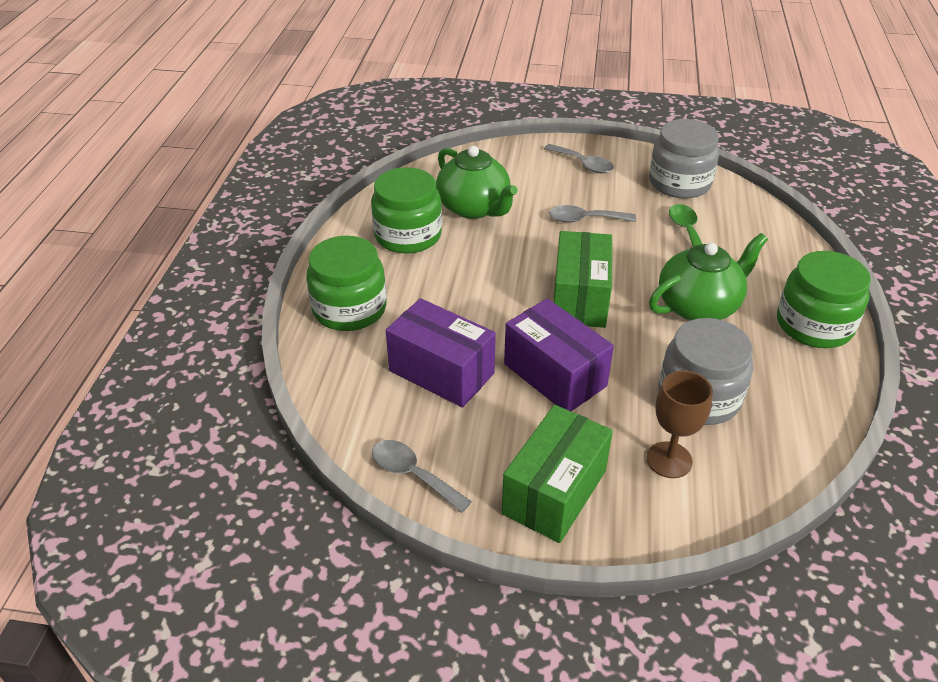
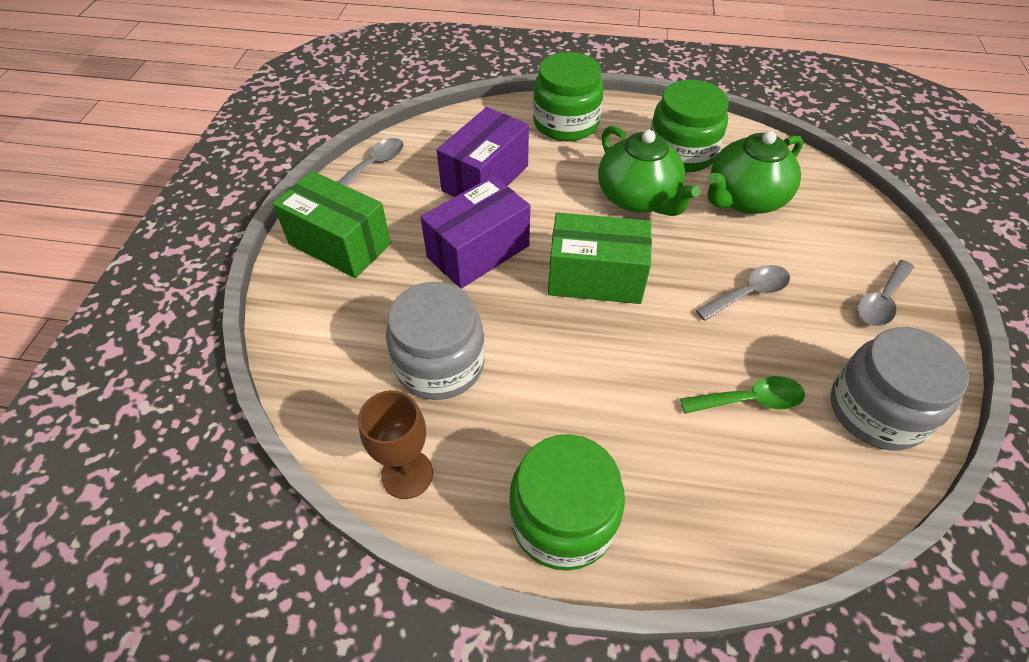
camera: 90 degrees right, 10 degrees up
grey spoon [549,205,636,223] -> grey spoon turned 60 degrees clockwise [696,265,790,321]
brown goblet [647,371,713,478] -> brown goblet moved to [358,390,433,499]
green teapot [649,233,768,321] -> green teapot moved to [598,125,700,216]

